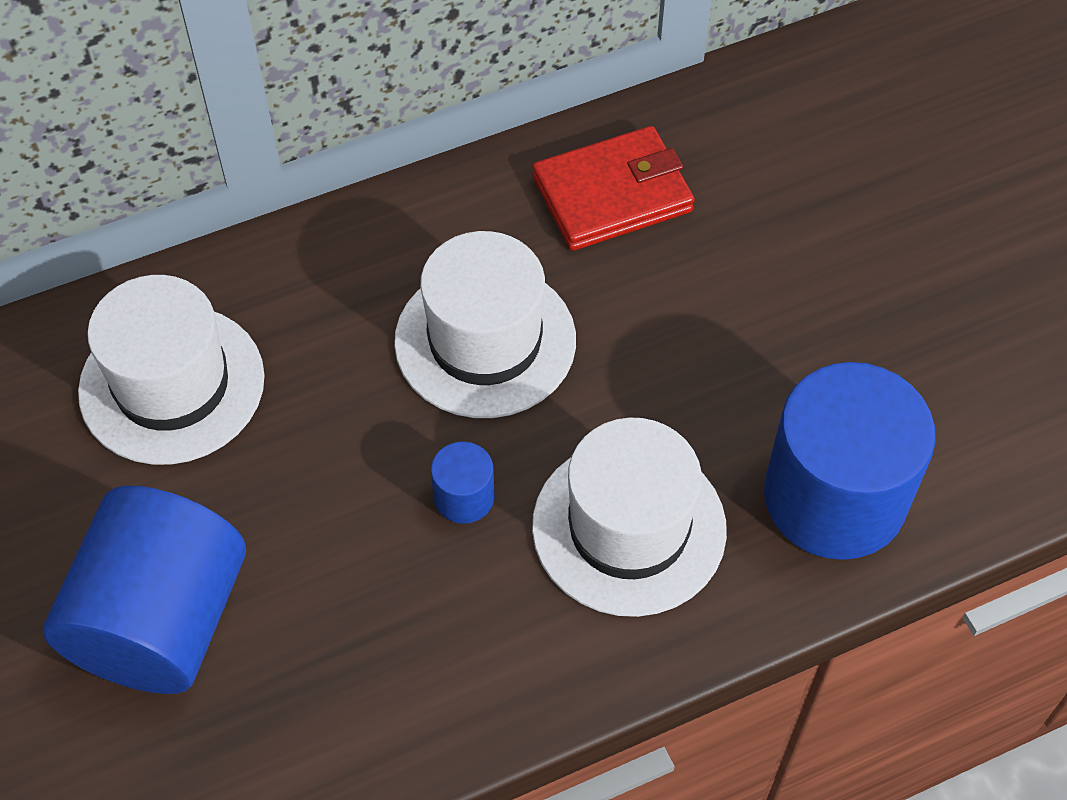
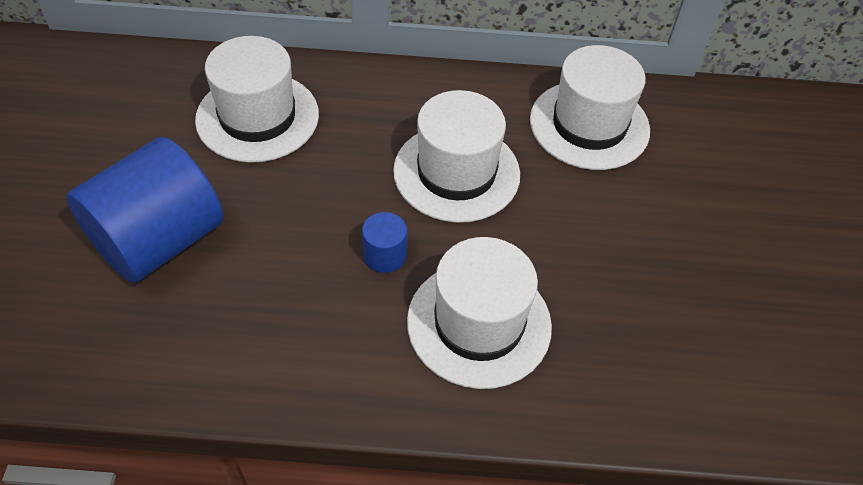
camera: 25 degrees right, 5 degrees down
red wallet [532,126,695,251] -> white hat [530,45,650,170]
blue cylinder [764,362,936,560] -> none

